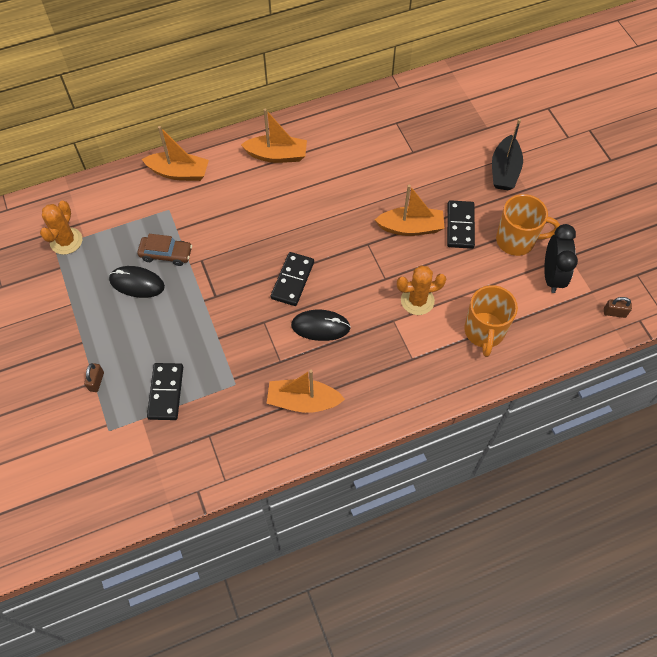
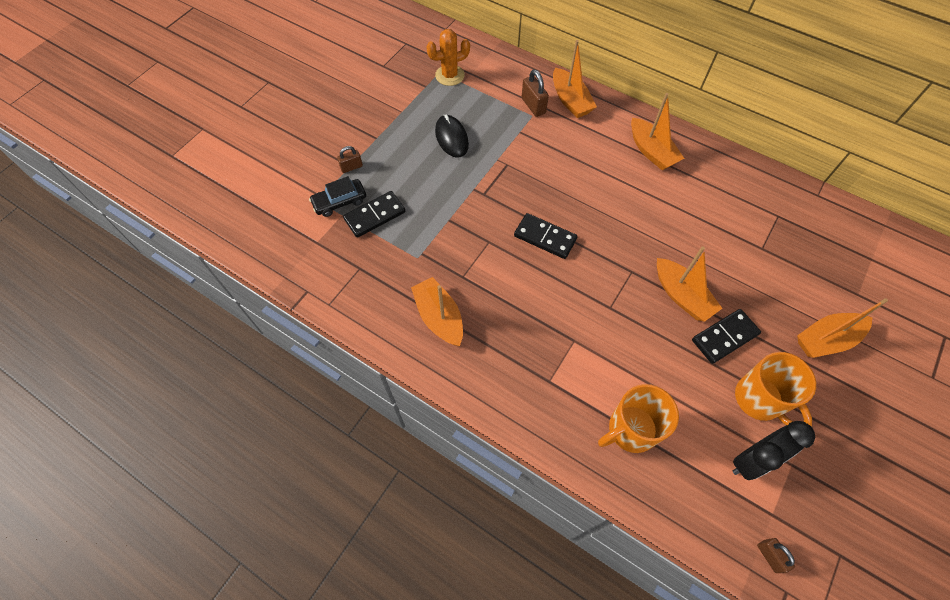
camera: 55 degrees right, 0 degrees up
brown car [137,234,192,266] -> none
black domino [271,252,314,306] -> black domino turned 45 degrees clockwise [514,213,578,259]
black mouse [291,310,351,341] -> none
orange cactus [397,265,446,315] -> none
black boat [492,119,523,190] -> orange boat [797,298,888,358]
none -> black car [309,176,366,217]
none -> brown padlock [522,69,549,117]

